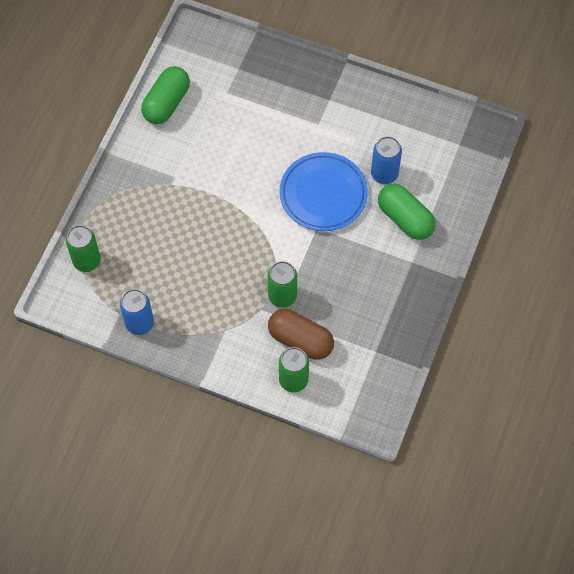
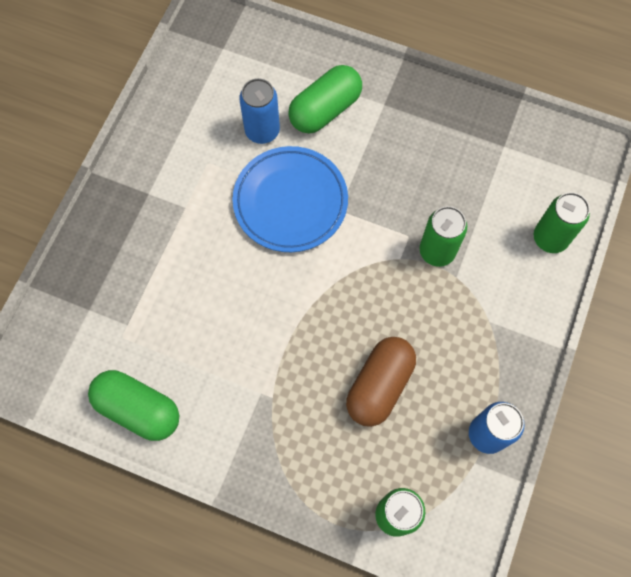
camera: 90 degrees left, 5 degrees up
brown capsule [268,309,334,360] -> brown capsule moved to [346,337,416,427]

